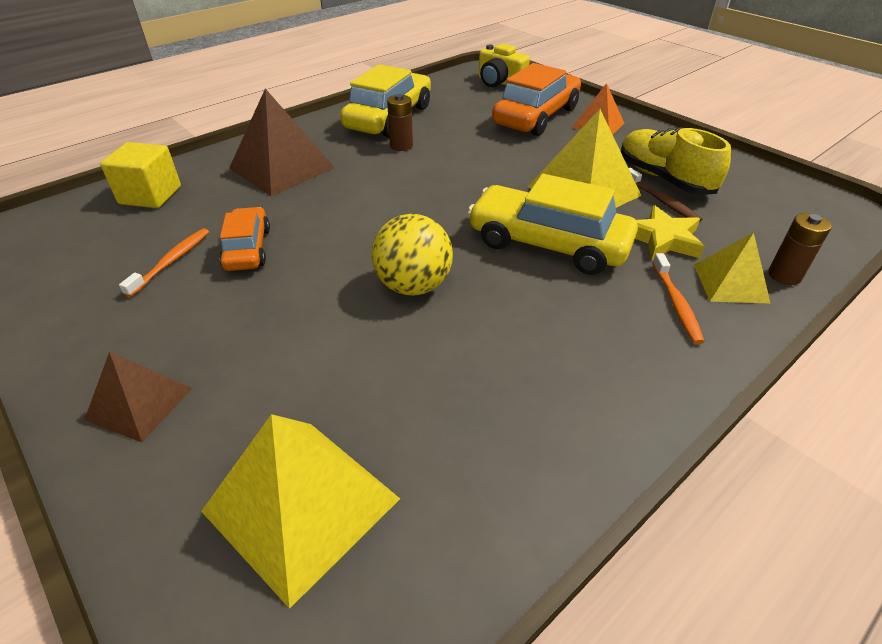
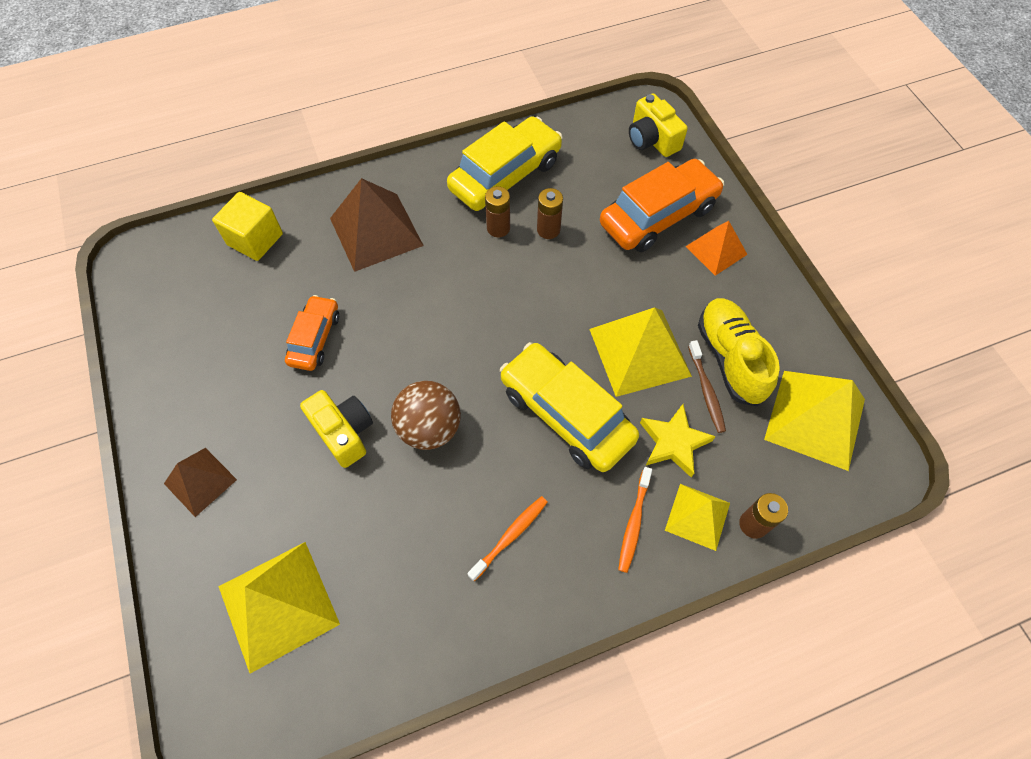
camera: 20 degrees right, 20 degrees up
orange toothbrush [119,228,209,297] -> orange toothbrush moved to [467,496,548,581]
yellow ball [372,214,453,296] -> brown ball [391,381,461,450]
none -> yellow camera [300,390,373,468]
none -> brown battery [537,188,563,239]
none -> yellow pyramid [764,371,865,471]

